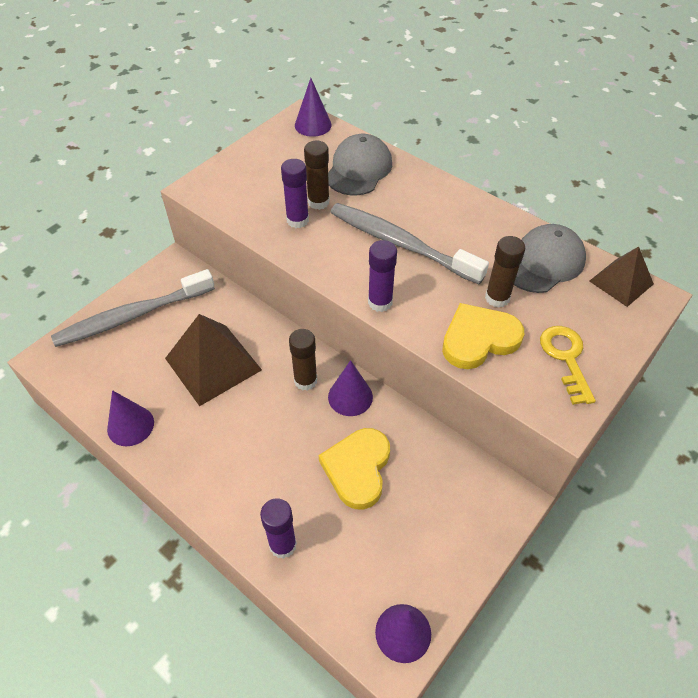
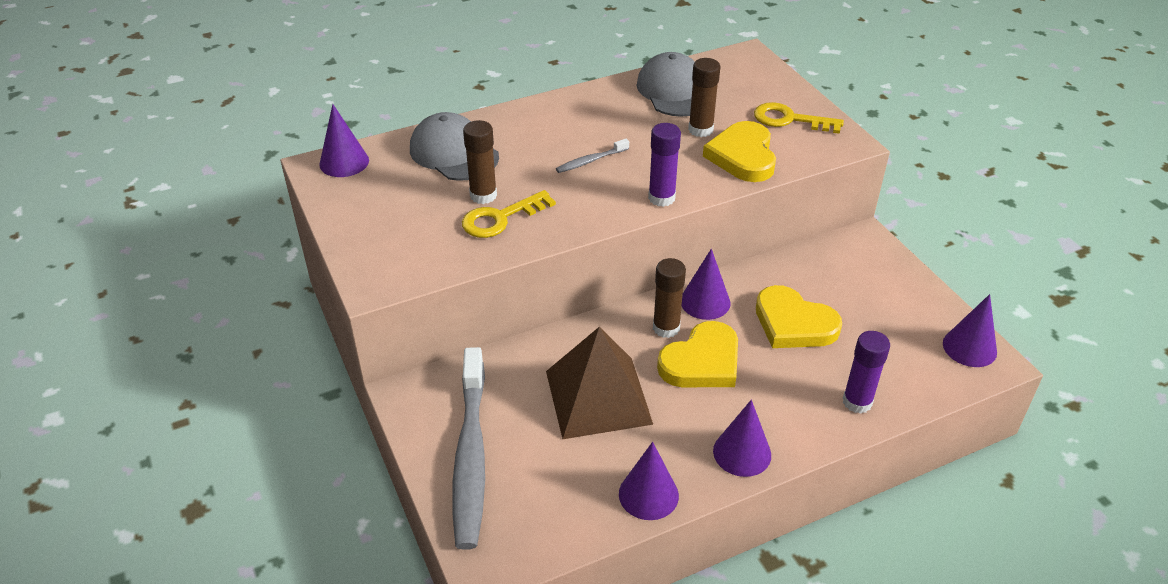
camera: 65 degrees left, 10 degrees down
purple glue stick [281,159,309,228] -> yellow key [462,190,556,238]
grey toothbrush [331,203,489,284] -> grey toothbrush [556,139,629,173], size x0.42
brown pyramid [590,246,654,307] -> none
none -> yellow heart [657,321,738,387]
none -> purple cone [713,400,771,477]

